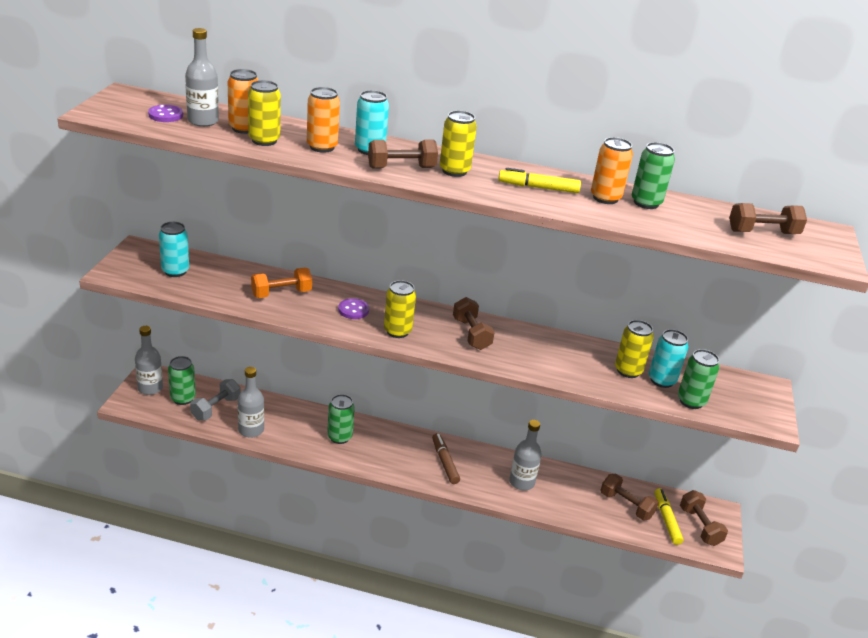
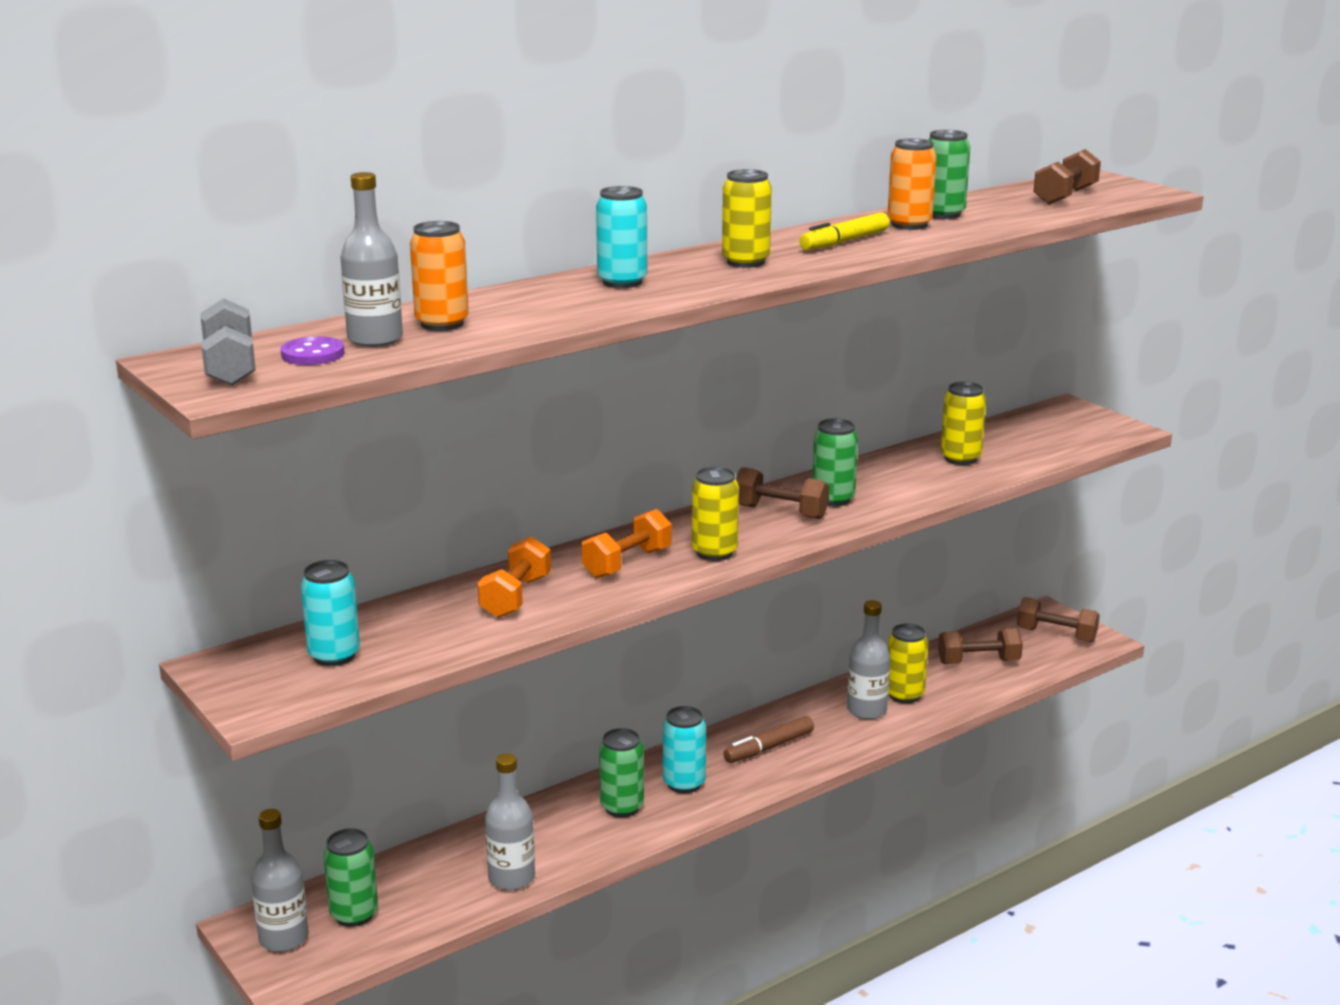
camera: 45 degrees left, 10 degrees down
grey dumbbell [190,379,241,420] -> grey dumbbell moved to [200,298,256,386]
yellow can [248,80,281,146] -> yellow can moved to [888,623,928,704]
orange can [307,87,340,153] -> none
purple button [338,298,369,319] -> orange dumbbell [581,509,672,578]
brown dumbbell [368,140,438,169] -> none
brown marker [432,433,460,484] -> brown marker turned 60 degrees counterclockwise [723,716,814,763]
turquoise can [649,329,688,388] -> turquoise can moved to [663,706,706,793]
yellow marker [655,488,684,545] -> none
green can [678,349,719,409] -> green can moved to [812,418,858,507]

